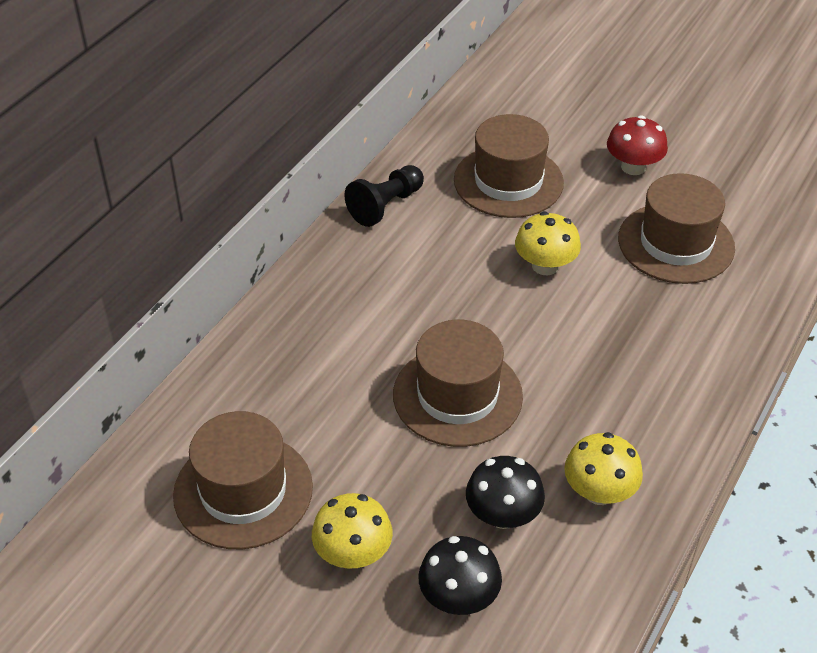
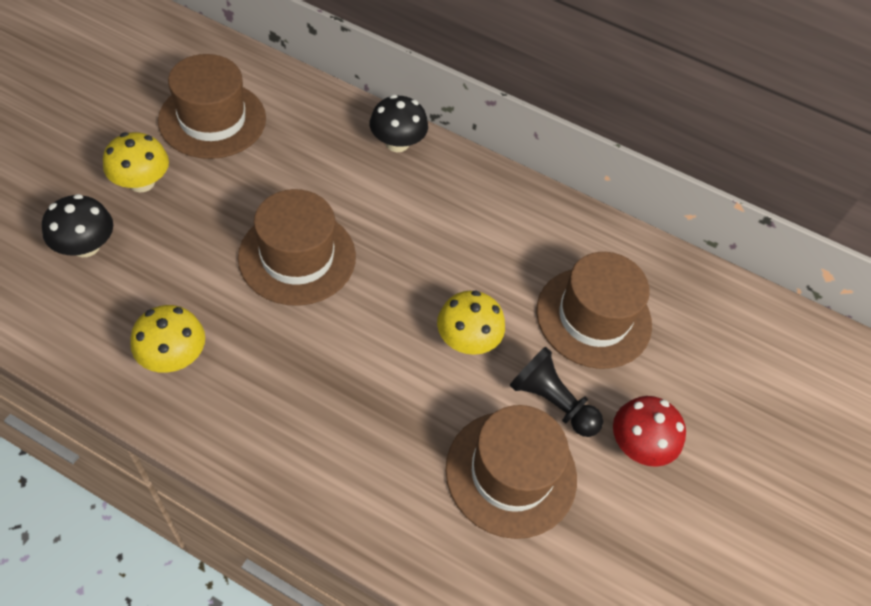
camera: 80 degrees right, 10 degrees up
black pawn [344,165,424,227] -> black pawn moved to [510,346,603,437]
black mushroom [466,456,545,529] -> black mushroom moved to [370,95,428,152]

